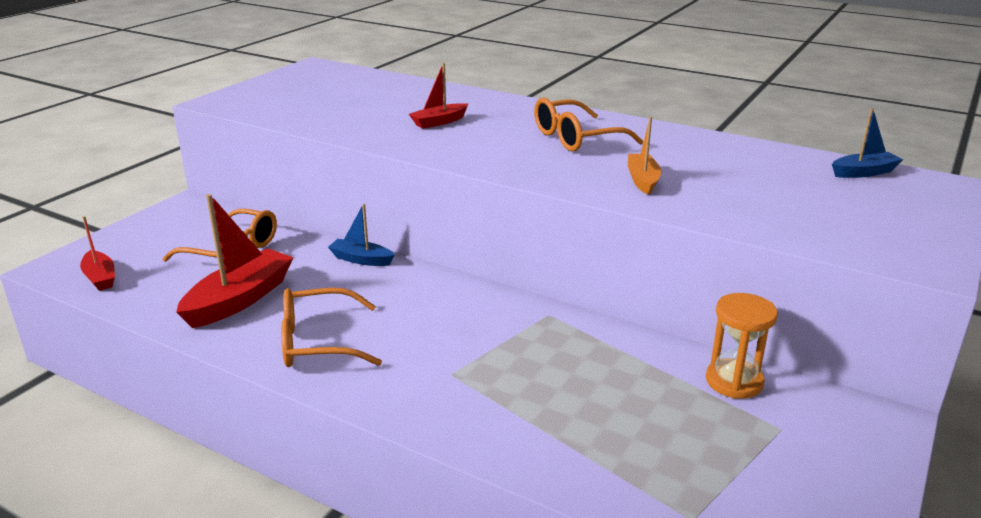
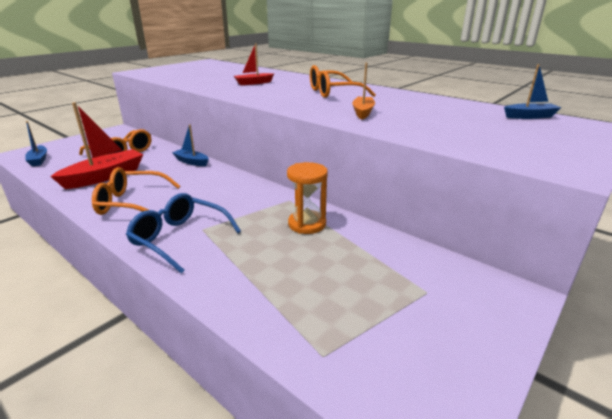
camera: 10 degrees right, 0 degrees up
red boat [80,216,115,291] -> blue boat [25,121,47,166]
orange hourglass [706,293,778,399] -> orange hourglass moved to [287,162,328,234]
none -> blue glasses [126,193,241,273]

